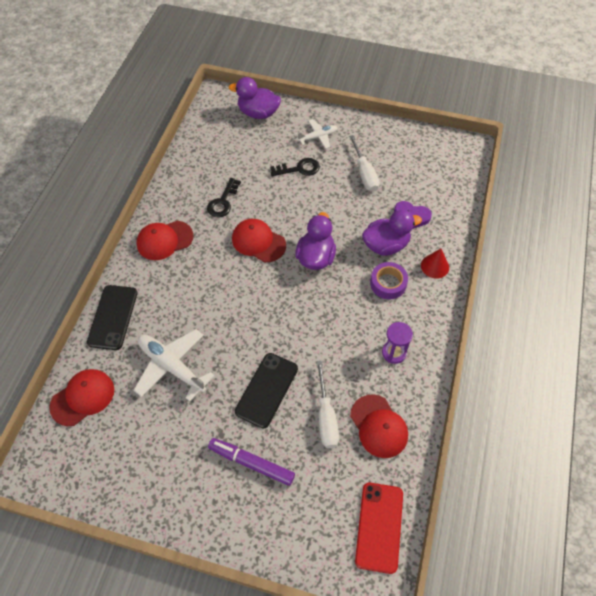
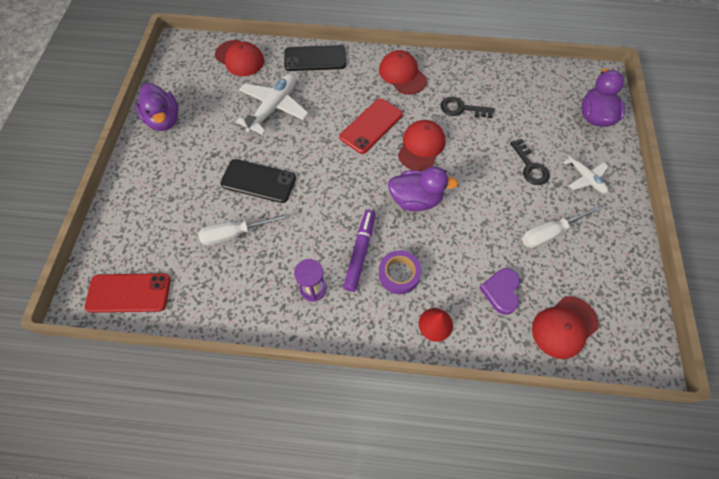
camera: 80 degrees right, 5 degrees up
purple marker [208,438,295,486] -> purple marker moved to [343,210,376,292]
red cap [350,394,408,458] -> red cap moved to [532,296,599,359]
purple duck [362,210,422,256] -> purple duck moved to [135,83,179,131]
none -> red phone [340,98,403,154]

